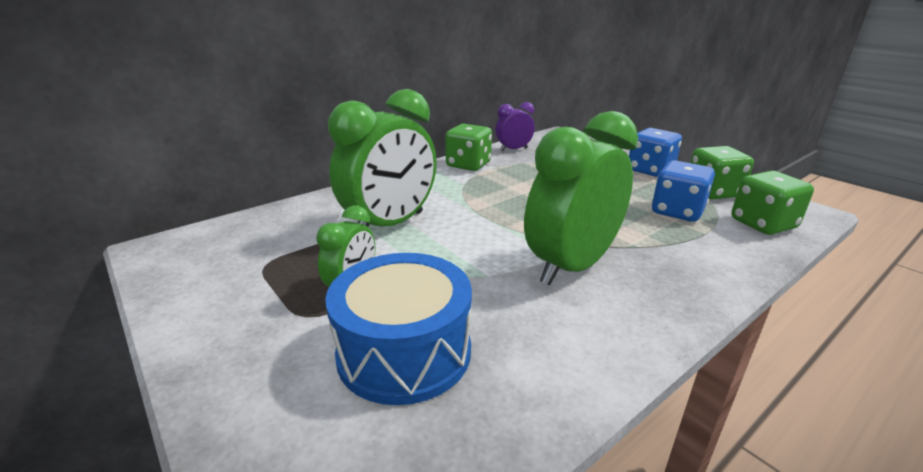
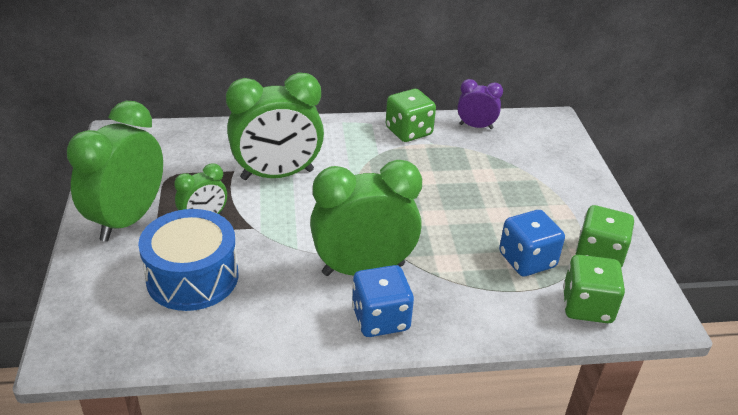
camera: 30 degrees right, 10 degrees up
blue dice [629,128,682,177] -> blue dice moved to [352,265,414,337]
none -> green clock [67,101,163,242]

